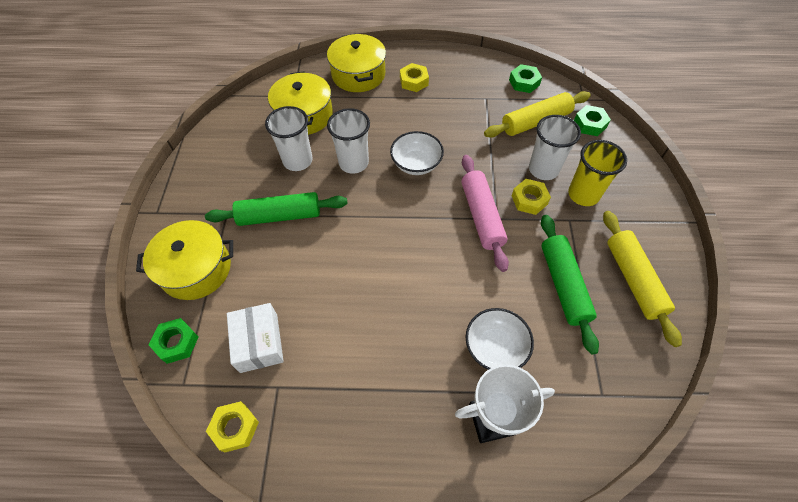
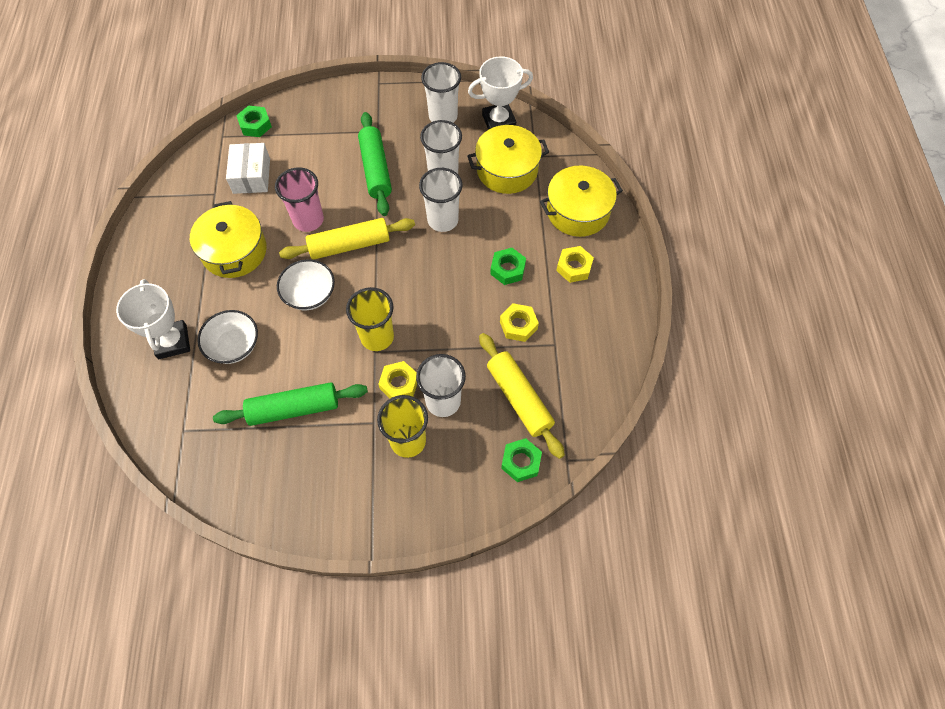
camera: 85 degrees right, 5 degrees up
yellow pot [136,220,233,300] -> yellow pot moved to [190,201,267,278]
yellow nut [206,401,259,453] -> yellow nut moved to [500,303,539,342]
white box [227,303,284,373] -> white box turned 75 degrees counterclockwise [226,143,270,194]
white bowl [390,131,444,175] -> white bowl moved to [277,259,335,310]
pink rolling pin [462,155,509,272] -> yellow cup [346,287,394,351]
green nut [509,64,542,93] -> green nut moved to [490,248,526,285]
yellow rolling pin [603,211,682,347] -> yellow rolling pin moved to [279,218,415,260]
none -> pink cup [275,167,324,232]
none -> white cup [421,62,461,123]
none -> white trophy [468,56,533,130]

